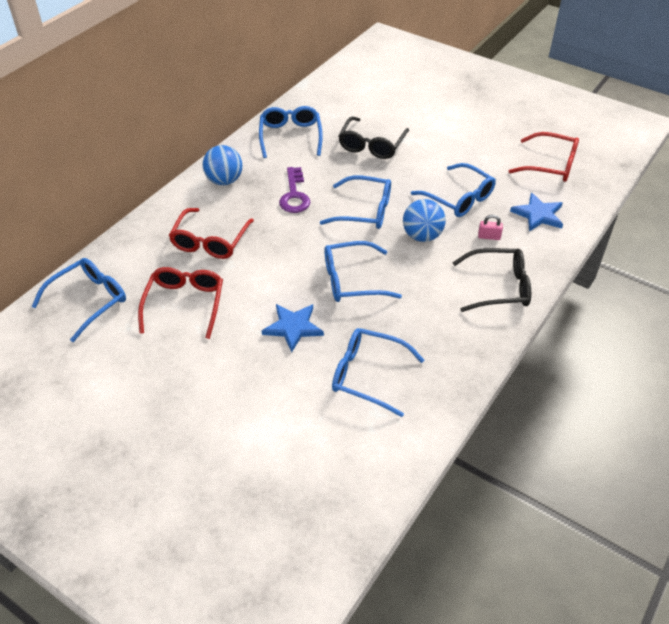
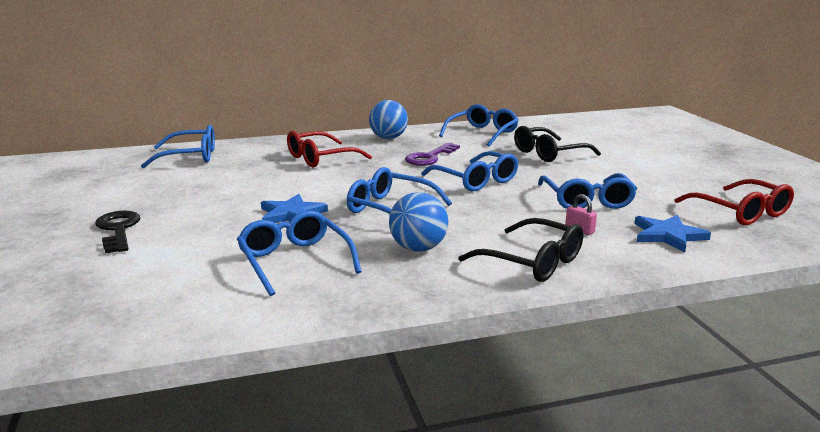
camera: 40 degrees right, 25 degrees down
red glasses [138,267,223,339] -> none
blue ball [403,199,446,242] -> blue ball moved to [389,192,448,252]
none -> black key [95,211,140,253]

